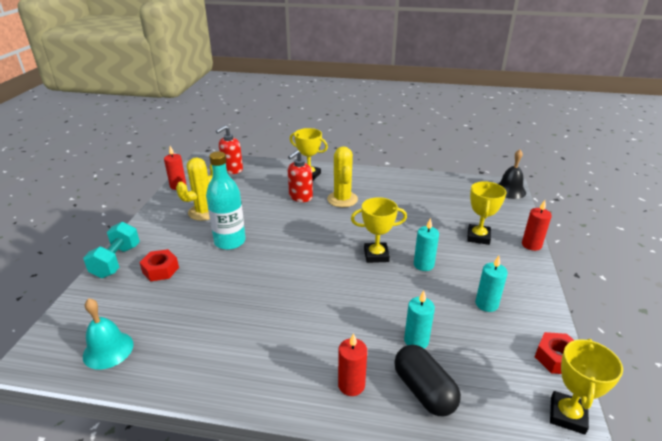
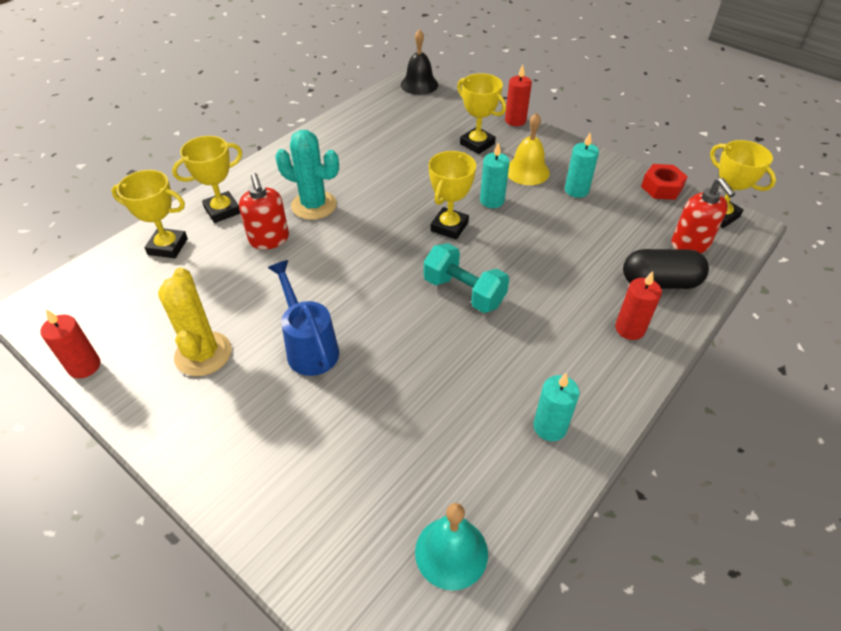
camera: 60 degrees left, 15 degrees up
turquoise dumbbell [83,222,140,278] -> turquoise dumbbell moved to [424,243,509,313]
red nut [139,249,179,281] -> none
turquoise bottle [206,152,246,250] -> blue watering can [268,260,339,376]
red soap dispenser [216,125,243,174] -> red soap dispenser moved to [672,178,735,253]
yellow cactus [327,146,358,207] -> turquoise cactus [275,130,339,220]
turquoise candle [404,290,435,349] -> turquoise candle moved to [534,373,580,441]
none -> yellow trophy [111,170,188,258]
none -> yellow bell [508,113,550,185]

